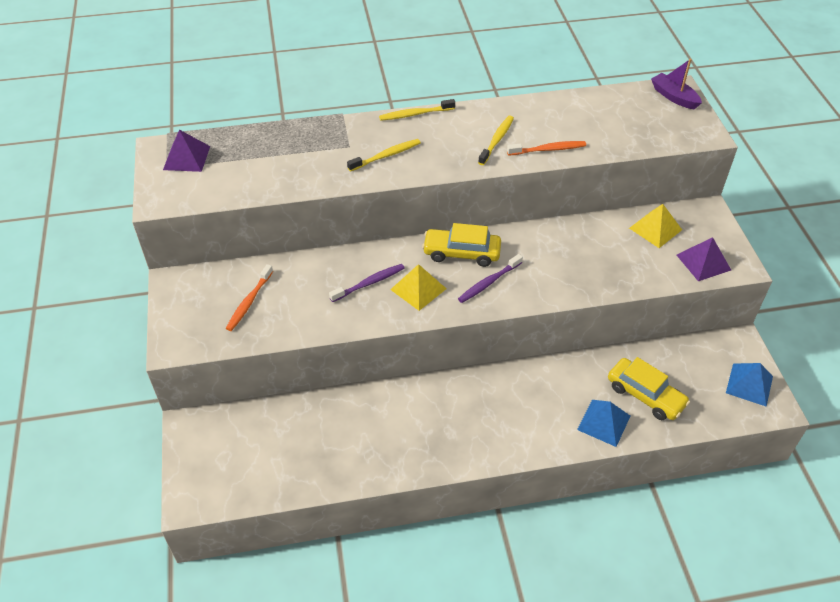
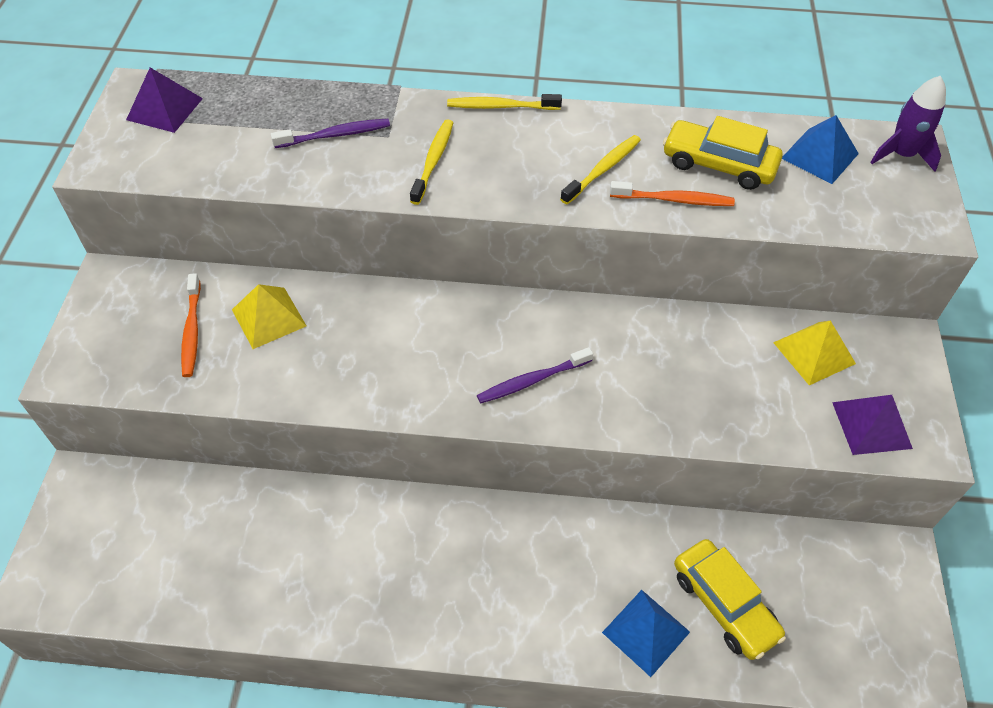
camera: 15 degrees right, 5 degrees up
orange toothbrush [226,264,273,331] -> orange toothbrush turned 45 degrees counterclockwise [181,273,201,377]
purple toothbrush [329,264,405,302] -> purple toothbrush moved to [271,119,390,148]
yellow toothbrush [347,139,421,172] -> yellow toothbrush turned 60 degrees counterclockwise [410,119,453,205]
yellow pyramid [390,264,447,311] -> yellow pyramid moved to [232,284,306,349]
yellow car [422,223,501,267] -> yellow car moved to [663,116,783,190]
purple boat [651,59,702,110] -> purple rocket [870,76,946,172]
blue pyramid [726,363,773,407] -> blue pyramid moved to [782,115,859,184]

